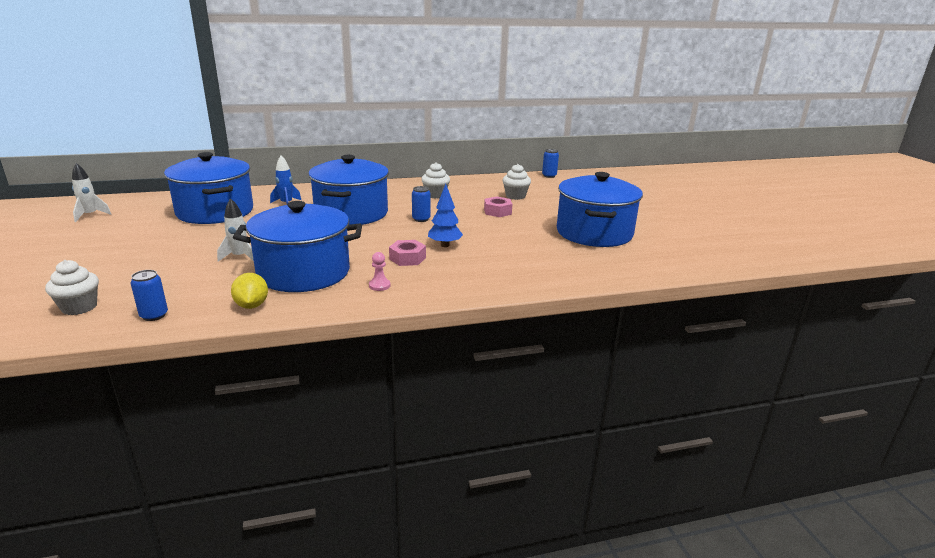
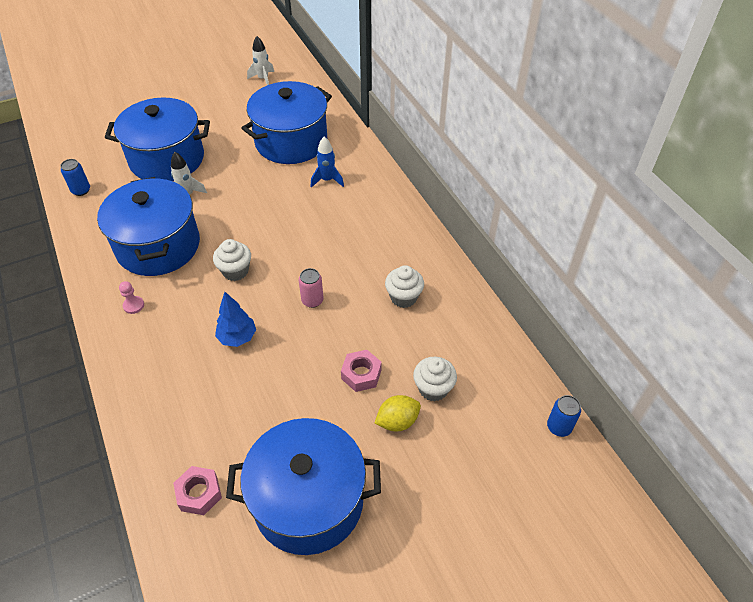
camera: 80 degrees right, 25 degrees up
white cupcake [45,260,99,315] -> white cupcake moved to [213,239,251,281]
yellow lemon [231,273,268,309] -> yellow lemon moved to [374,395,421,431]
blue pot [308,155,389,225] -> blue pot moved to [105,98,210,181]
pink nut [389,240,426,266] -> pink nut moved to [173,466,222,515]
blue can [412,186,431,222] -> pink can [299,268,324,308]

